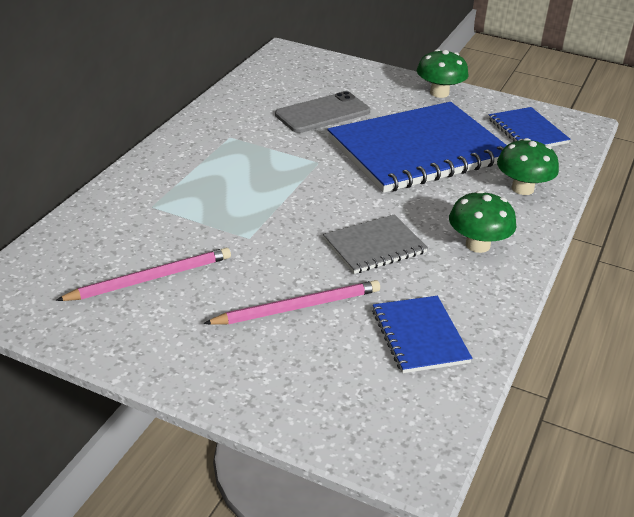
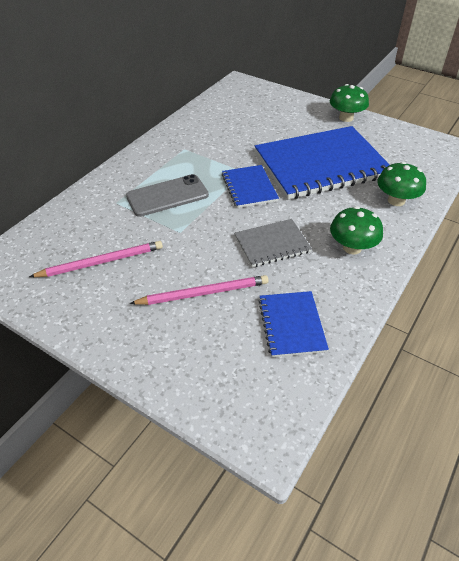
camera: 10 degrees right, 10 degrees up
grey phone [275,91,370,133] -> grey phone moved to [126,174,209,217]
blue notebook [489,107,570,147] -> blue notebook moved to [222,165,279,208]

